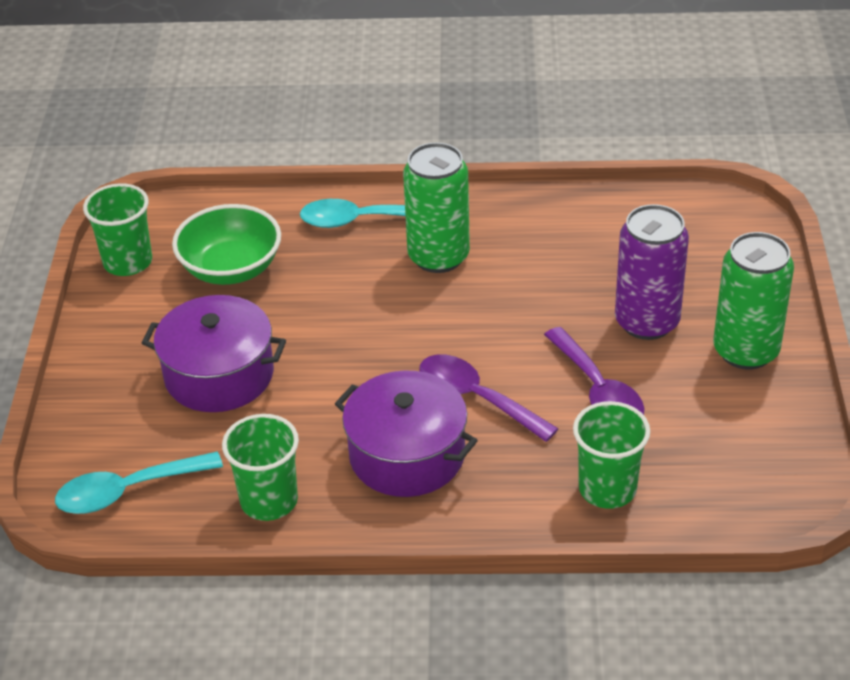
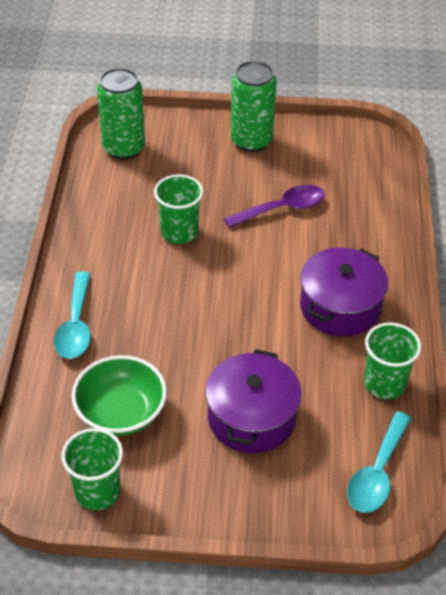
camera: 90 degrees left, 5 degrees up
turquoise spoon [55,452,223,514] -> turquoise spoon turned 45 degrees clockwise [347,411,412,513]
green can [403,142,470,273] -> green can moved to [97,68,145,159]
purple spoon [419,354,559,442] -> none
green cup [573,401,650,509] -> green cup moved to [154,174,203,244]
purple can [615,204,689,340] -> none

